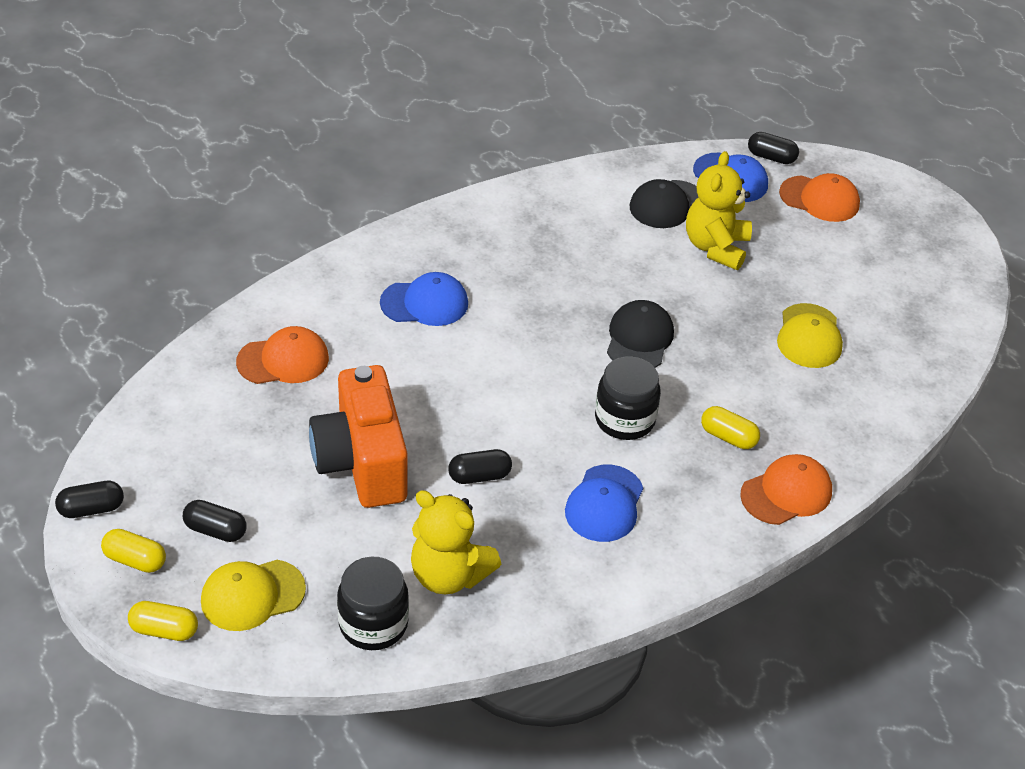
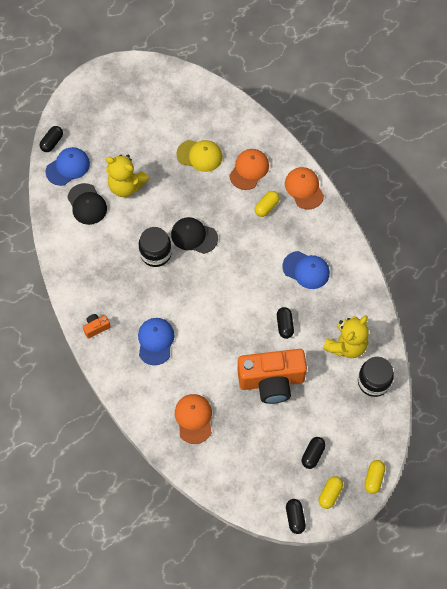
camera: 80 degrees left, 20 degrees up
yellow cap [201,560,306,631] -> none
black jar [595,356,661,440] -> black jar moved to [139,227,172,267]
orange cap [779,173,860,222] -> orange cap moved to [229,149,269,190]
none -> orange camera [83,314,111,339]

